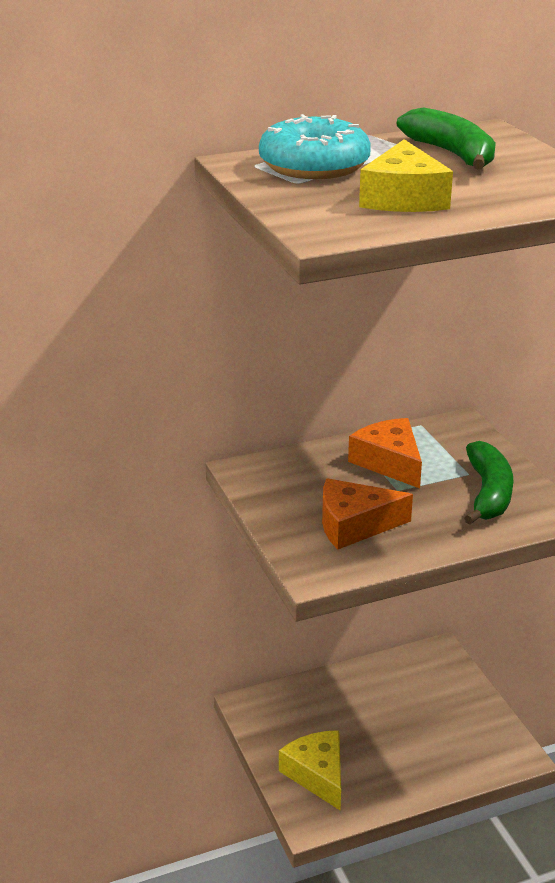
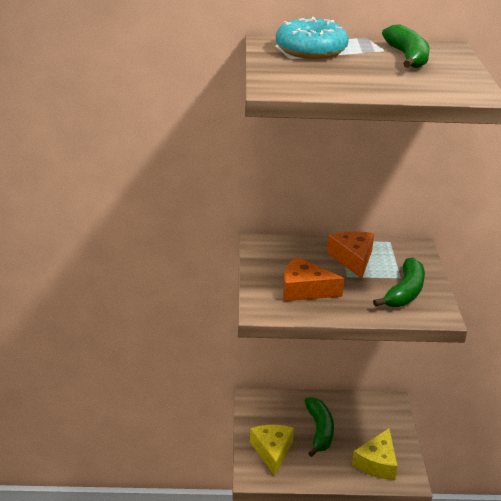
camera: 20 degrees right, 0 degrees up
yellow cheese [359,139,453,212] -> yellow cheese moved to [352,428,398,480]
none -> green banana [304,397,334,457]

